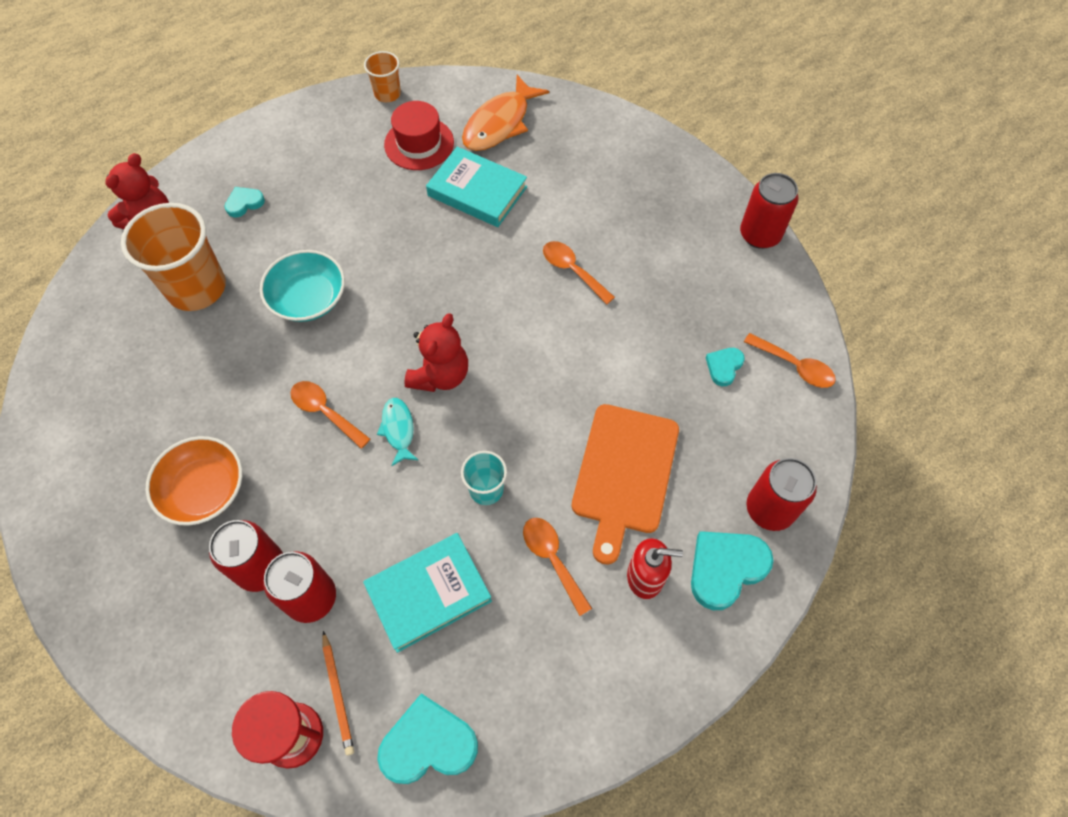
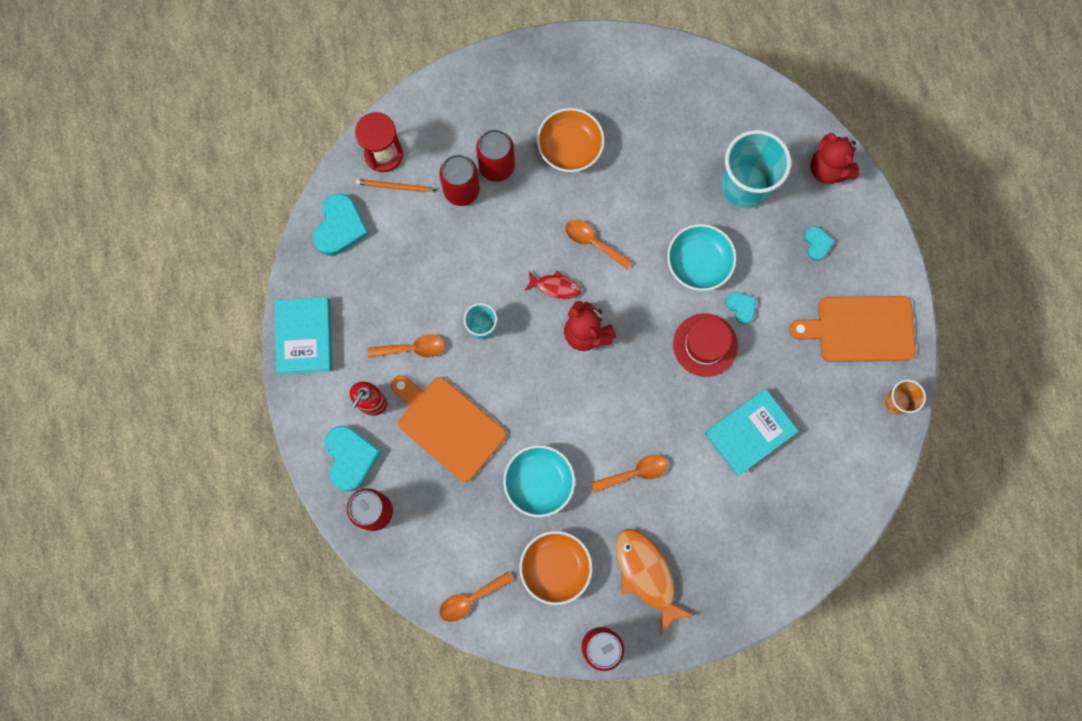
camera: 115 degrees right, 15 degrees up
orange cup [121,203,226,311] -> turquoise cup [722,130,791,208]
orange spoon [290,381,370,449] -> orange spoon turned 120 degrees counterclockwise [566,220,633,270]
turquoise book [363,533,492,653] -> turquoise book moved to [275,297,332,375]
turquoise fish [377,398,418,466] -> red fish [524,270,581,299]
red hat [384,101,454,170] -> red hat moved to [673,313,738,377]
orange fish [462,75,549,151] -> orange fish moved to [616,529,695,635]
turquoise heart [705,348,745,386] -> turquoise heart moved to [726,292,756,324]
none -> turquoise bowl [503,445,575,517]
none -> orange bowl [520,531,592,605]
none -> orange cutting board [789,296,916,362]

